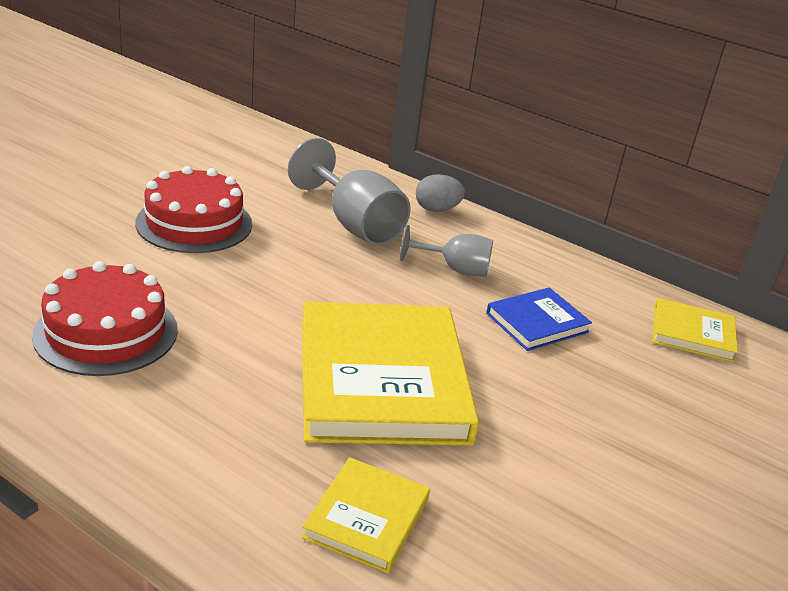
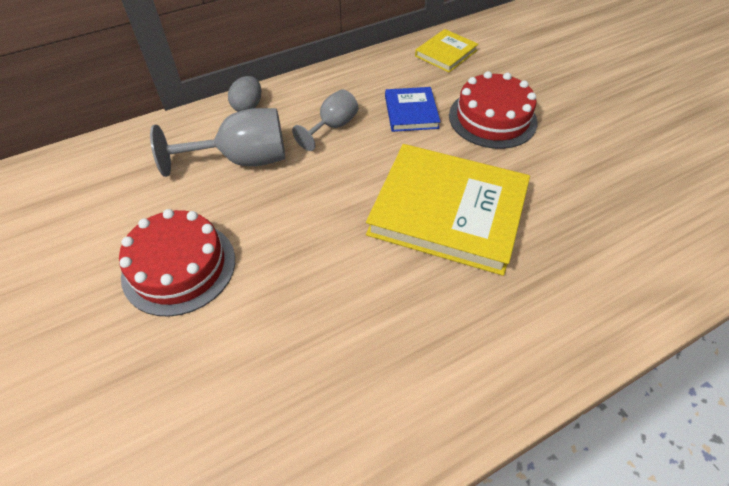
camera: 60 degrees left, 20 degrees up
red cake [32,261,178,376] -> red cake moved to [449,71,538,149]
yellow book [302,457,430,573] -> none

